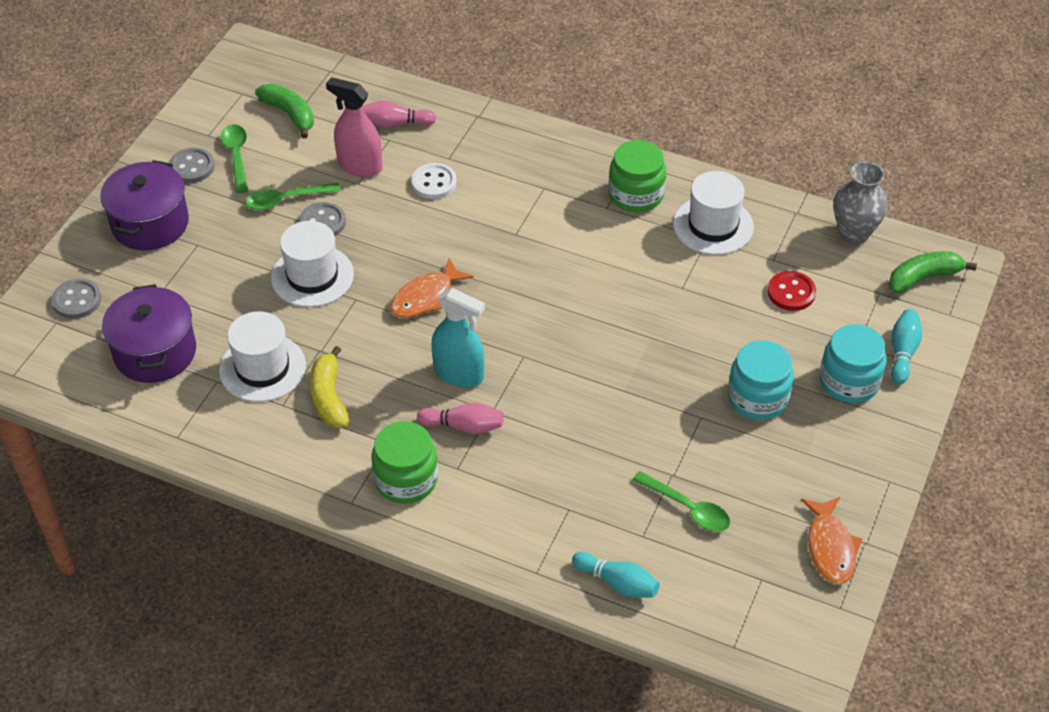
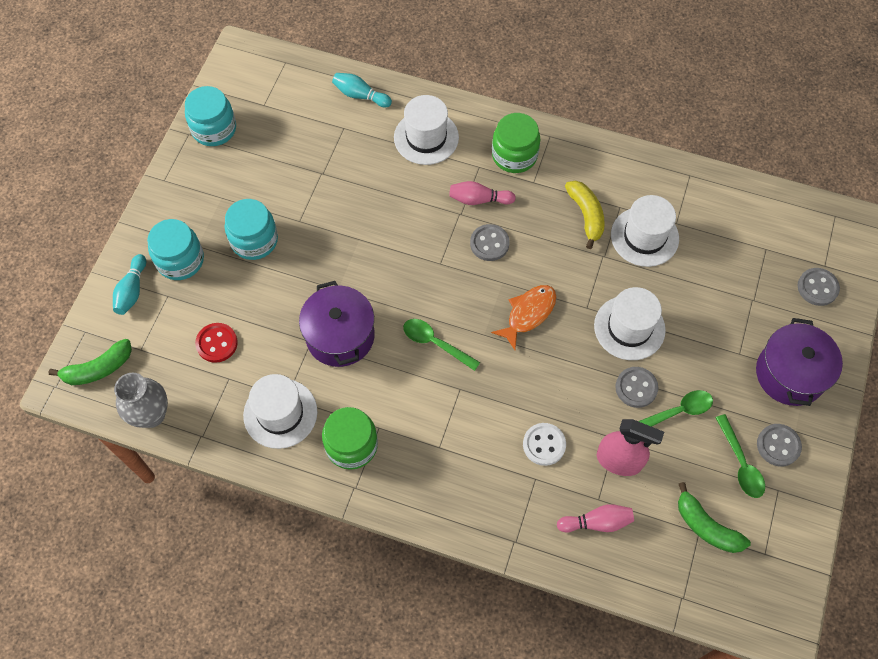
camera: 175 degrees right, 15 degrees up
purple pot [102,284,196,383] -> purple pot moved to [299,281,375,367]
turquoise spray bottle [431,288,485,388] -> grey button [470,224,510,261]
green spoon [633,471,730,532] -> green spoon moved to [403,319,480,371]
orange fish [801,497,862,585] -> turquoise jar [185,86,236,146]
none -> white hat [394,95,459,165]

